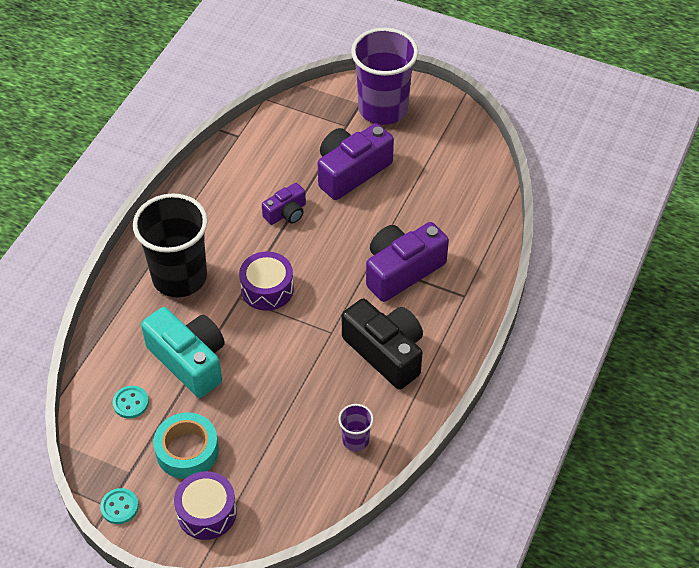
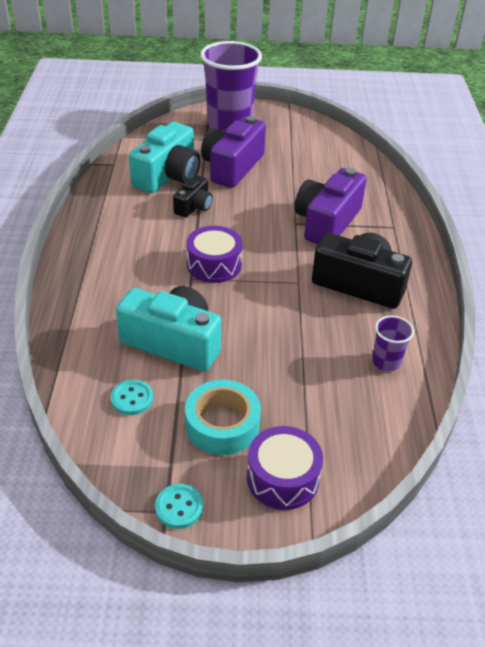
camera: 25 degrees left, 10 degrees down
black cup [133,193,208,297] -> none
purple camera [262,183,306,225] -> black camera [173,175,213,217]
none -> turquoise camera [129,122,201,193]

